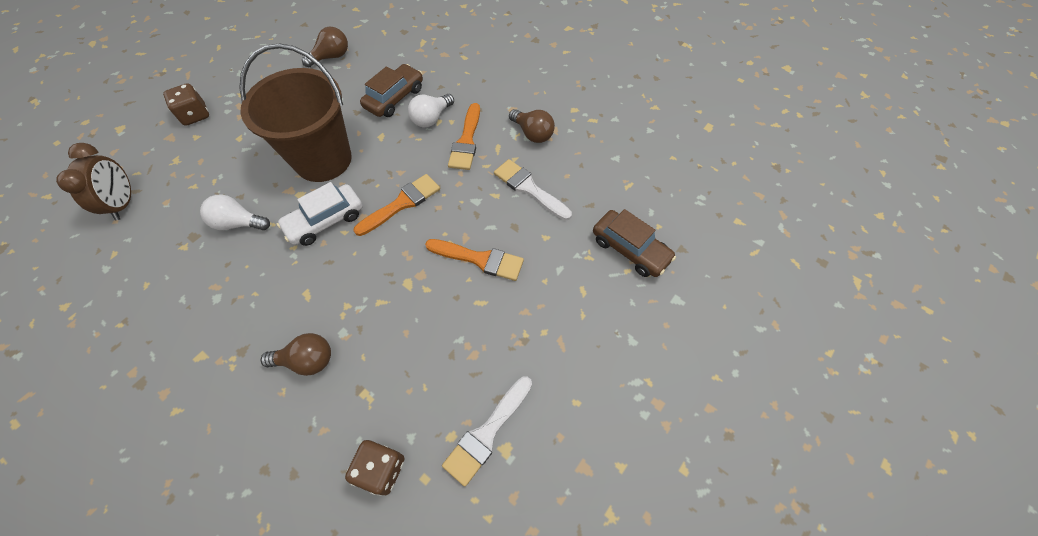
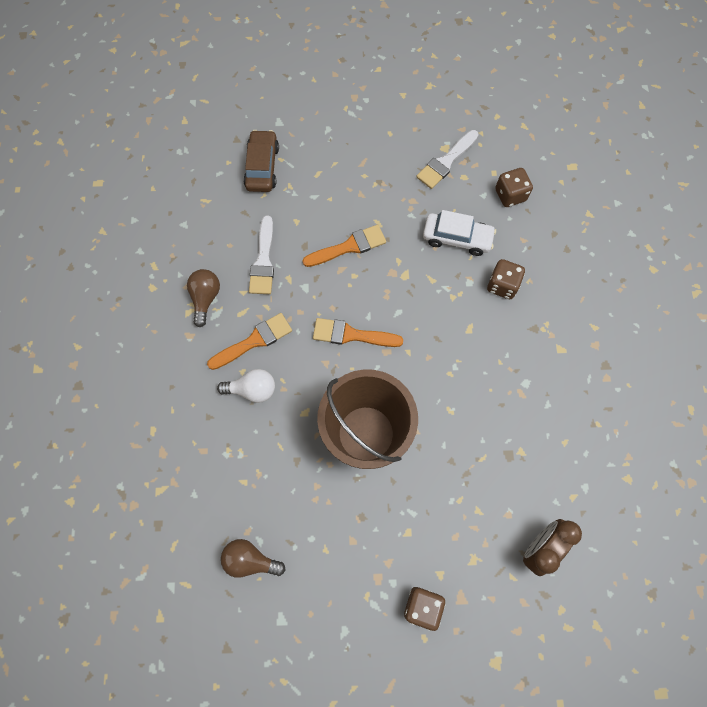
camera: 130 degrees left, 10 degrees up
white light bulb [200,195,270,230] -> none
brown light bulb [261,333,331,376] -> brown dice [487,259,525,299]
white car [277,182,363,246] -> white car moved to [423,210,496,256]
brown car [360,64,423,117] -> none
orange brush [425,239,524,281] -> orange brush turned 90 degrees clockwise [303,225,386,267]
white brush [442,376,532,487] -> white brush turned 135 degrees clockwise [416,130,479,189]

